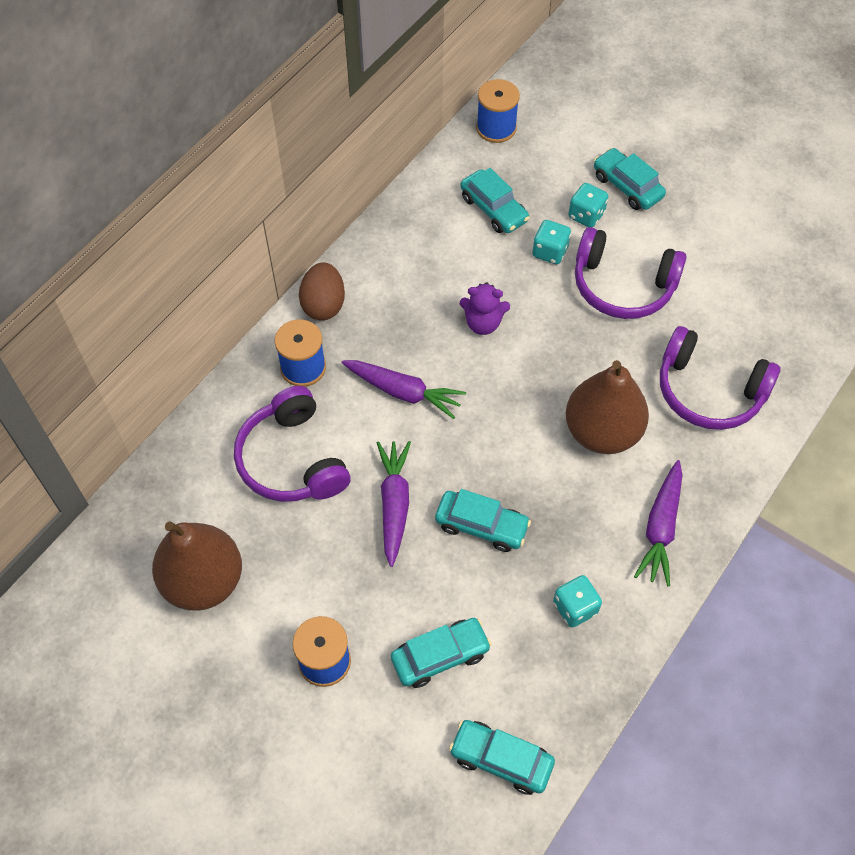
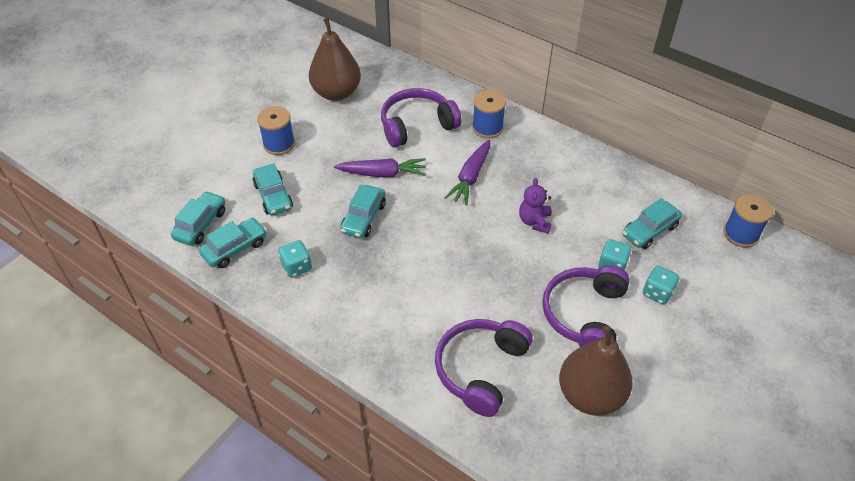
camera: 90 degrees right, 10 degrees down
brown egg [299,263,345,320] -> none
brown pear [566,360,649,454] -> brown pear moved to [559,326,633,416]
turquoise car [594,148,666,210] -> turquoise car moved to [199,218,267,268]
purple carrot [634,460,682,586] -> none

